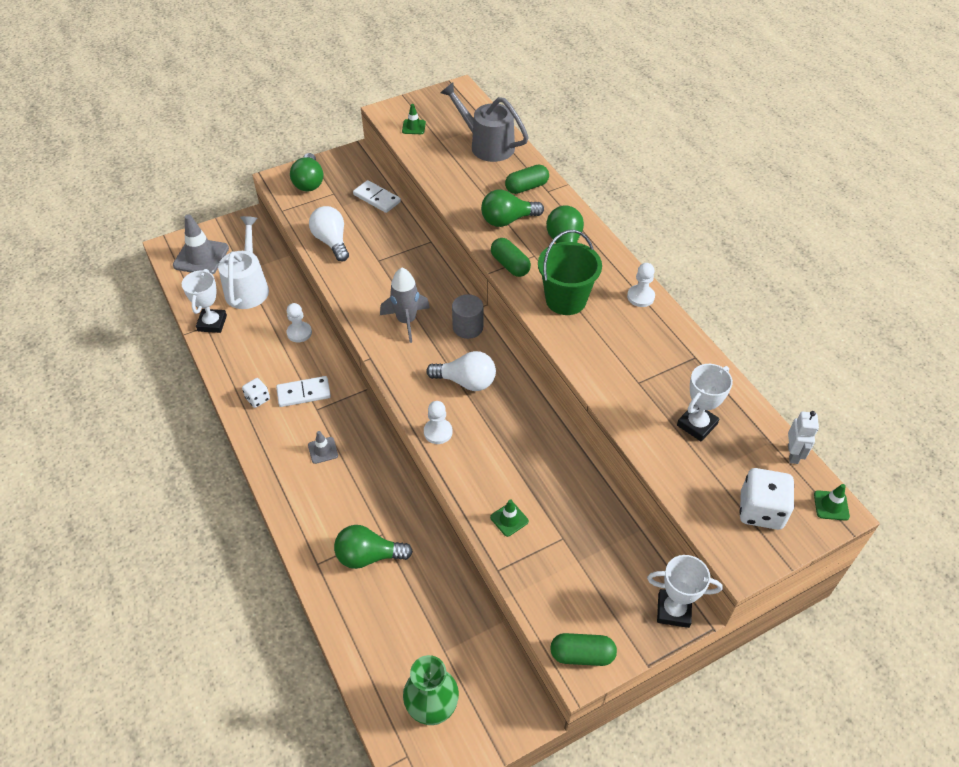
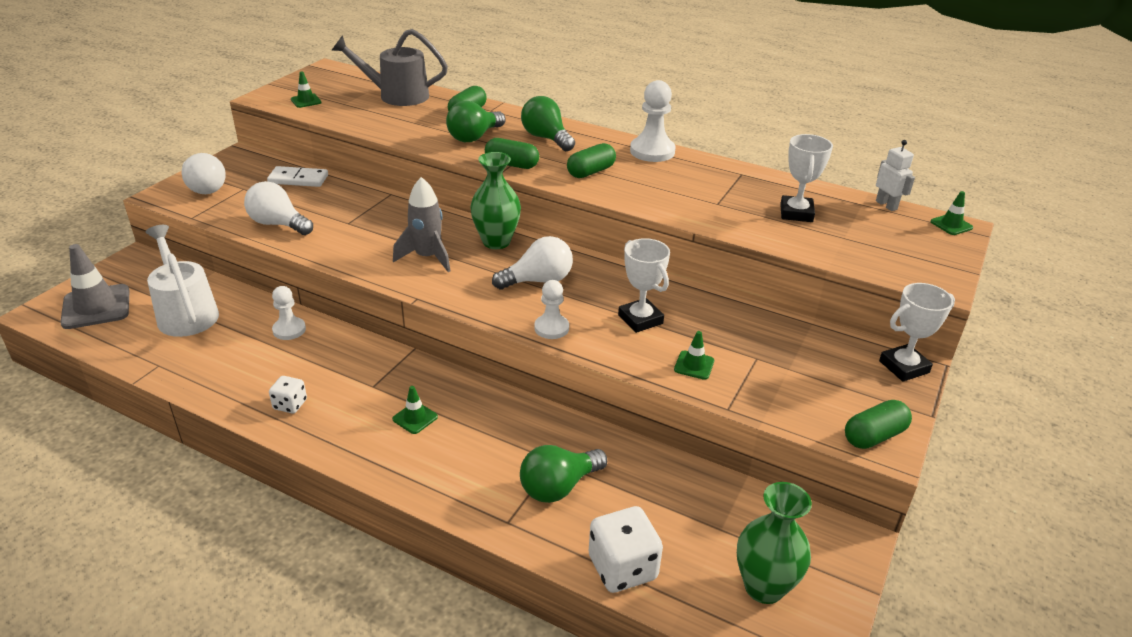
camera: 35 degrees left, 15 degrees down
white trophy [182,269,227,333] -> white trophy moved to [618,238,670,333]
white domino [276,376,331,407] -> none
green light bulb [290,153,323,192] -> white light bulb [182,153,226,194]
grey traffic cone [308,431,338,464] -> green traffic cone [392,386,438,434]
grey cylinder [452,294,483,339] -> green vase [470,152,521,249]
green bucket [538,230,602,315] -> green capsule [567,143,616,178]
white pawn [627,263,655,307] -> white pawn [630,80,676,162], size x1.58
white dice [739,468,794,530] -> white dice moved to [589,506,663,593]

